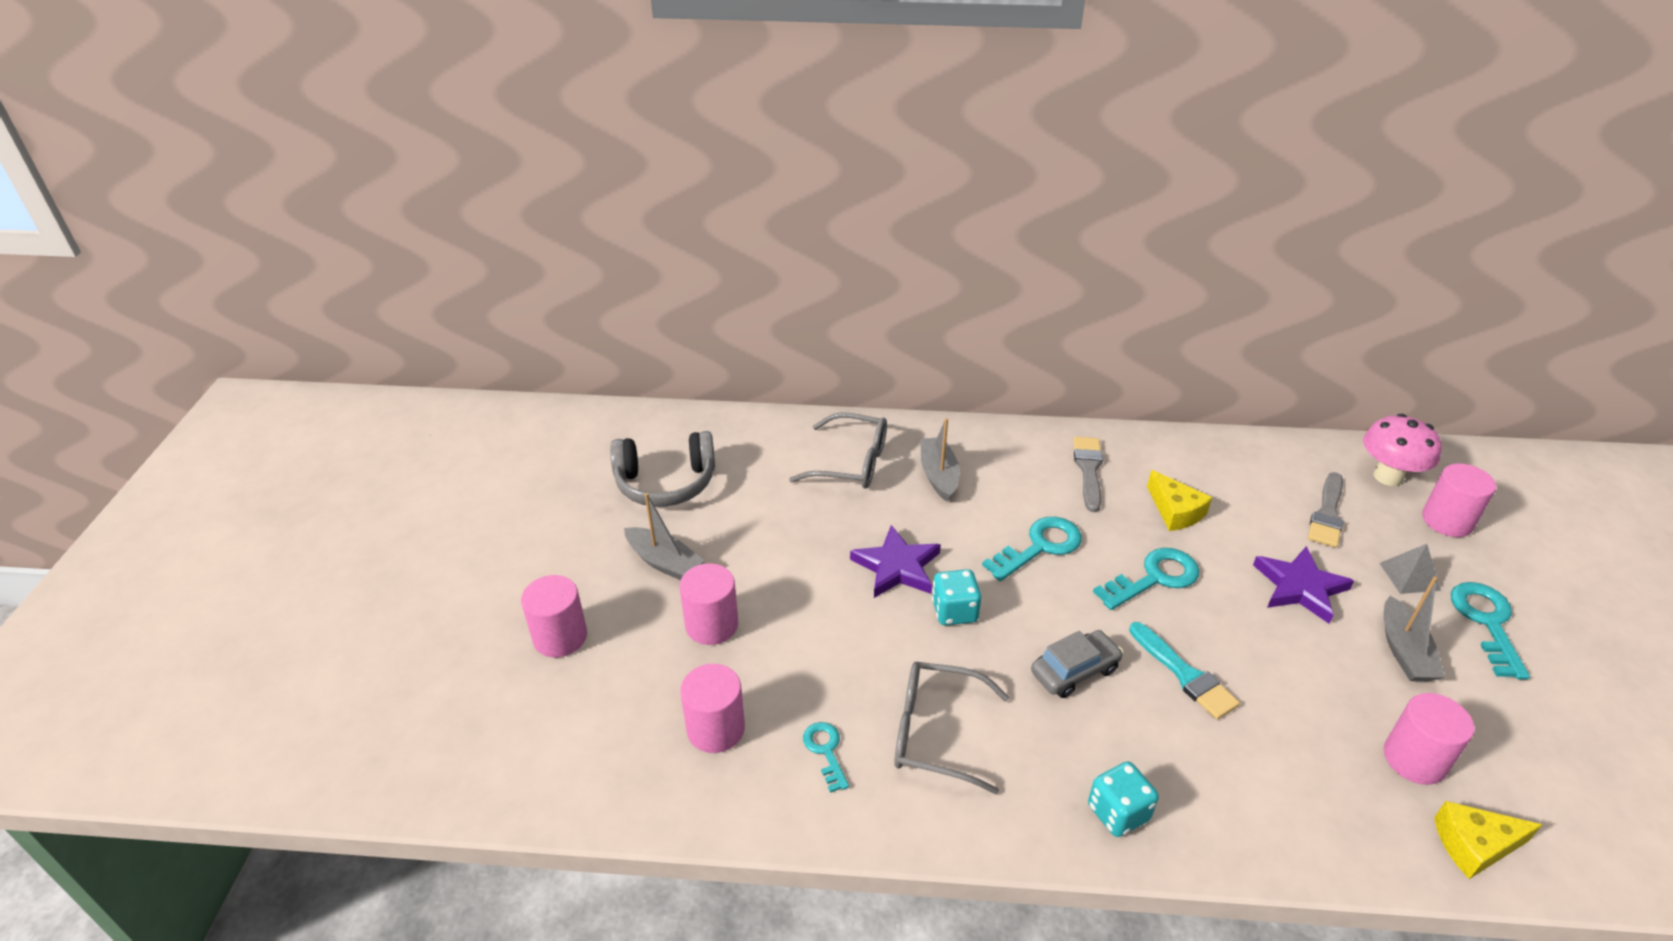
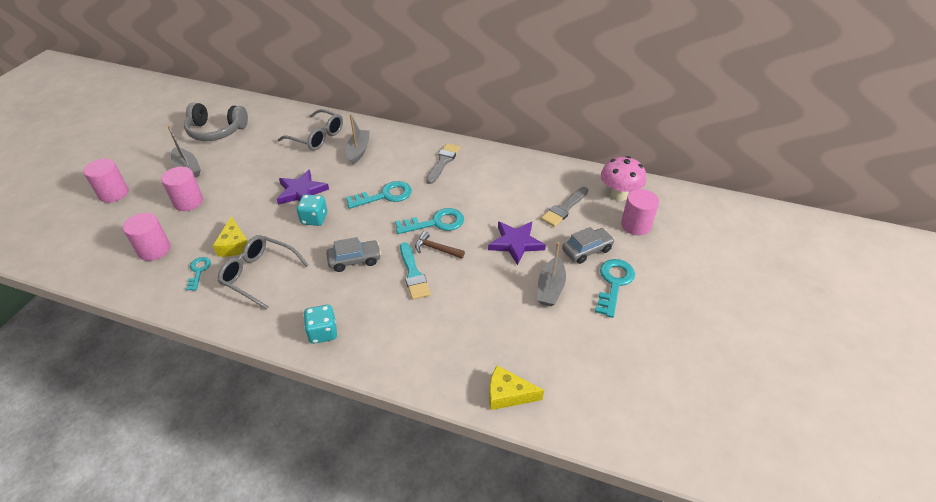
camera: 15 degrees right, 5 degrees up
yellow cheese [1147,470,1212,531] -> yellow cheese moved to [213,216,248,257]
grey pyramid [1380,544,1441,594] -> grey car [562,227,615,264]
pink cylinder [1384,693,1475,785] -> none
none -> brown hammer [415,231,465,259]

